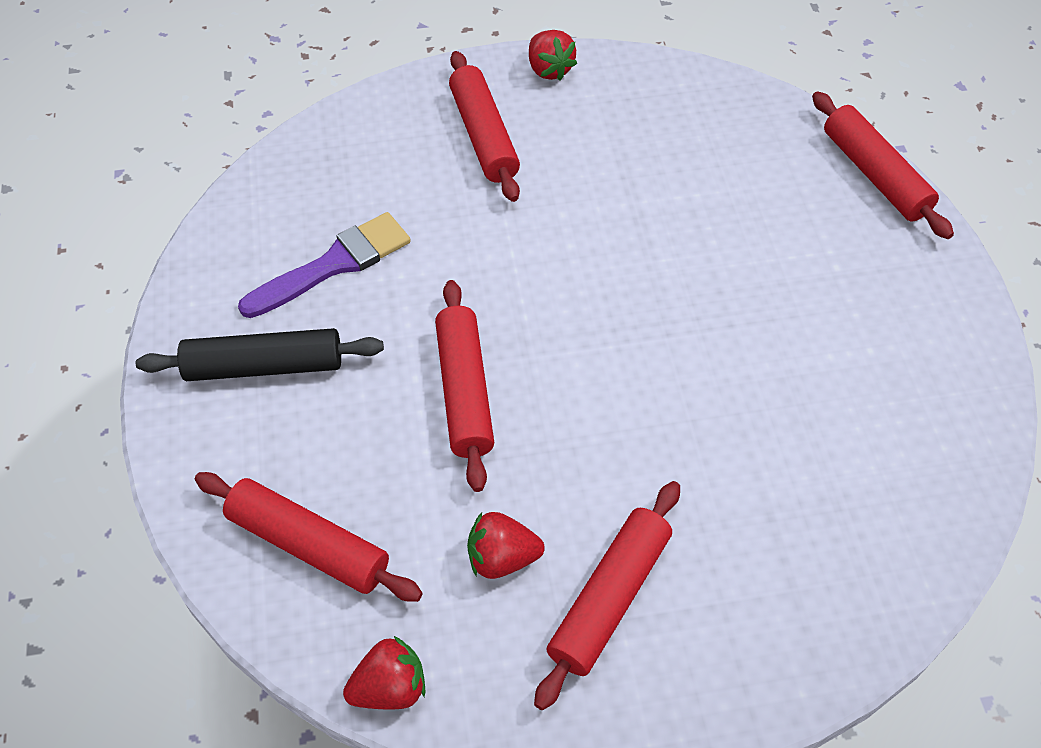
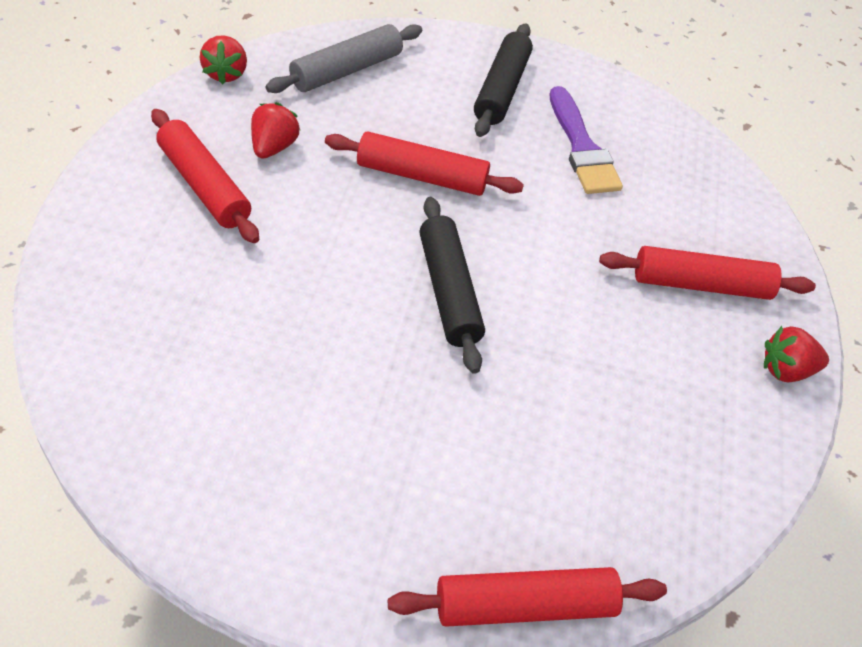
camera: 105 degrees right, 5 degrees down
red rolling pin [195,472,423,602] -> grey rolling pin [265,24,422,93]
none -> black rolling pin [420,197,485,374]

